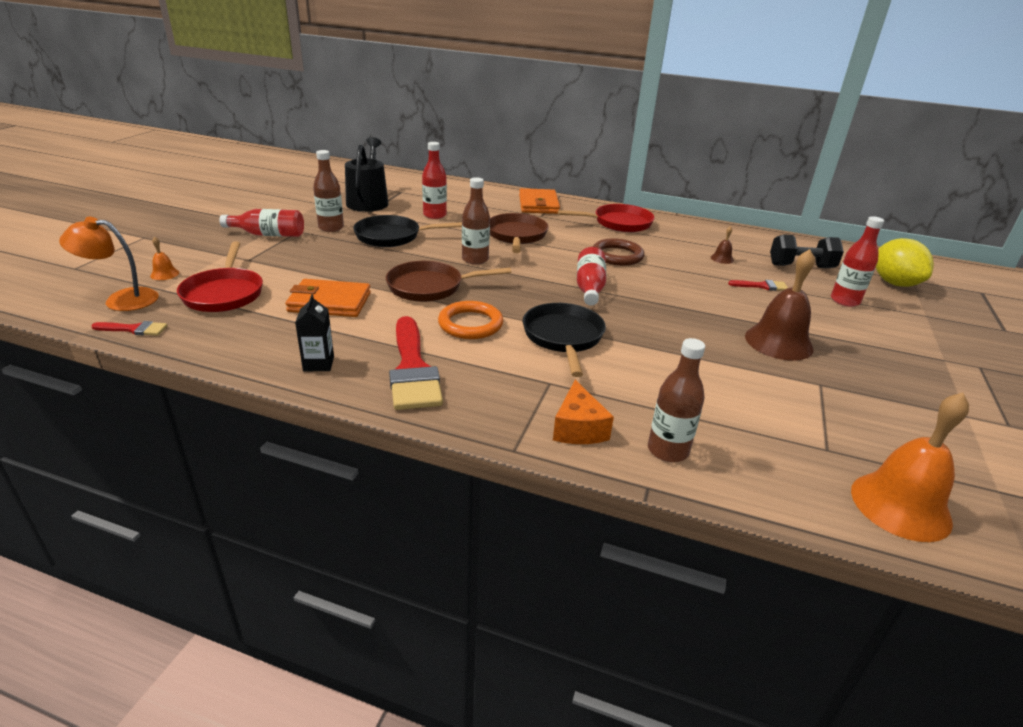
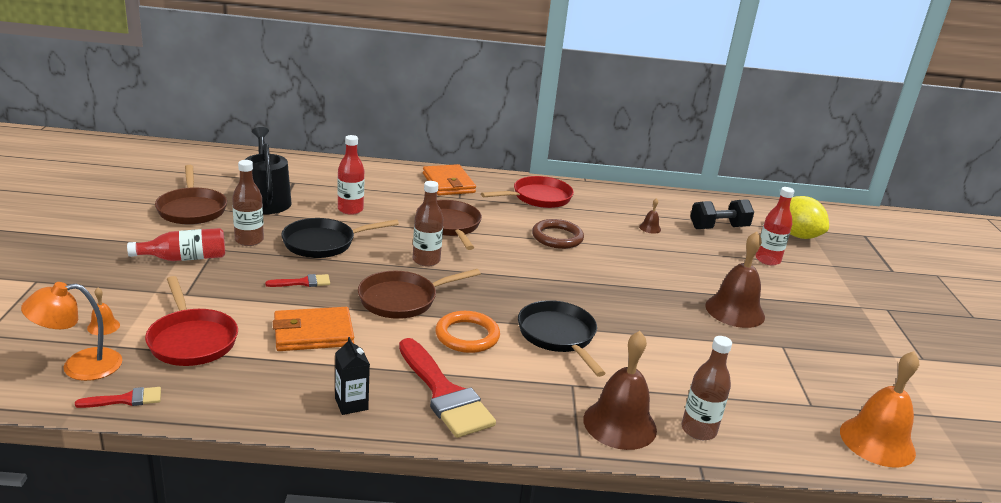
camera: 20 degrees left, 5 degrees down
orange cheese [553,380,614,444] -> brown bell [583,331,657,450]
red bottle [577,247,606,306] -> none
red brush [728,280,788,291] -> red brush moved to [265,274,330,287]
none -> brown pan [155,165,227,225]

